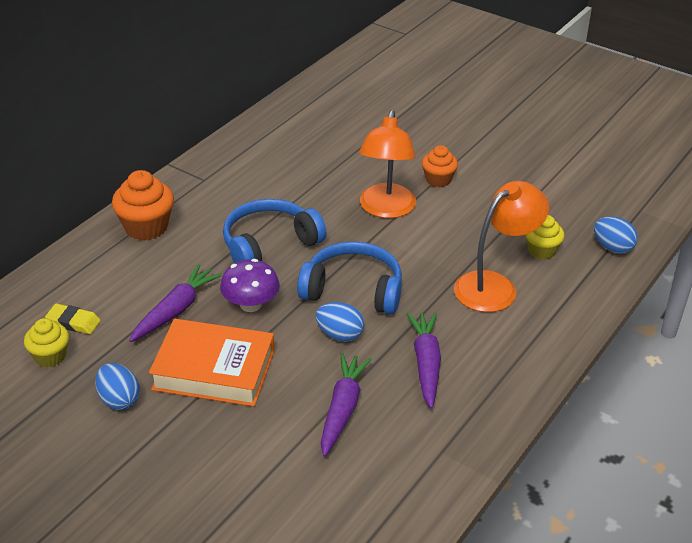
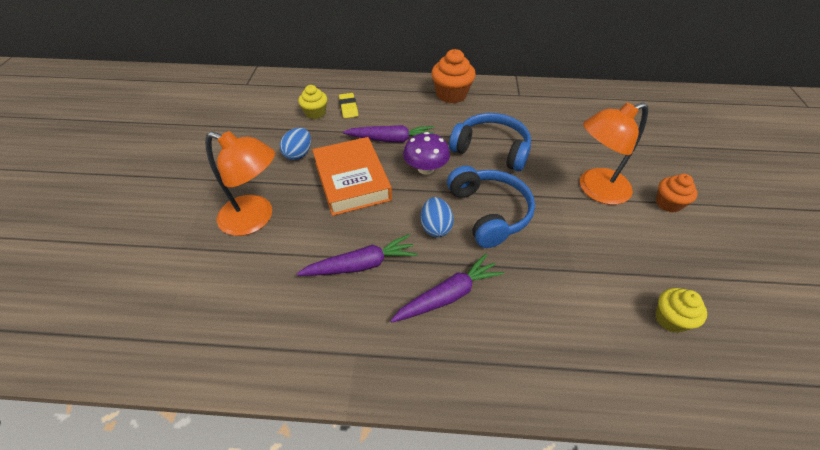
camera: 60 degrees right, 10 degrees up
orange lamp [454,181,549,312] -> orange lamp moved to [205,131,275,236]
blue egg [594,216,638,254] -> none

